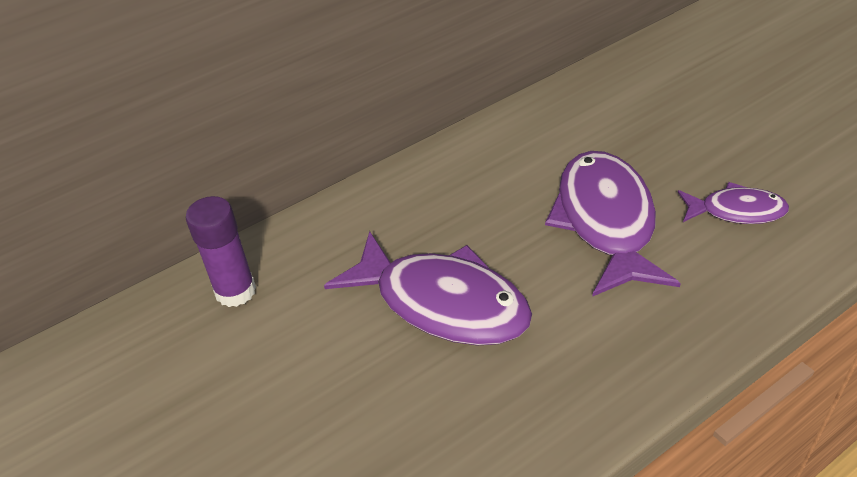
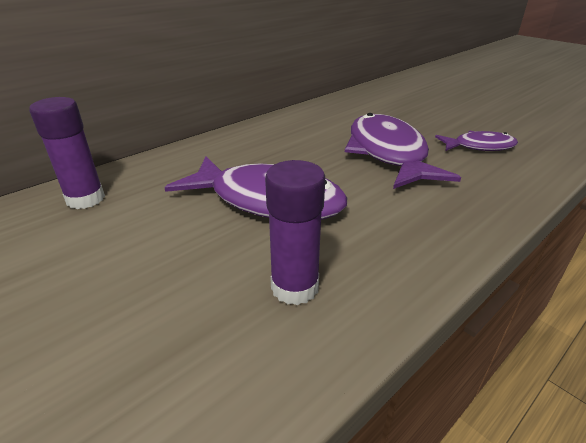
camera: 10 degrees left, 10 degrees down
none -> purple glue stick [265,160,325,305]

